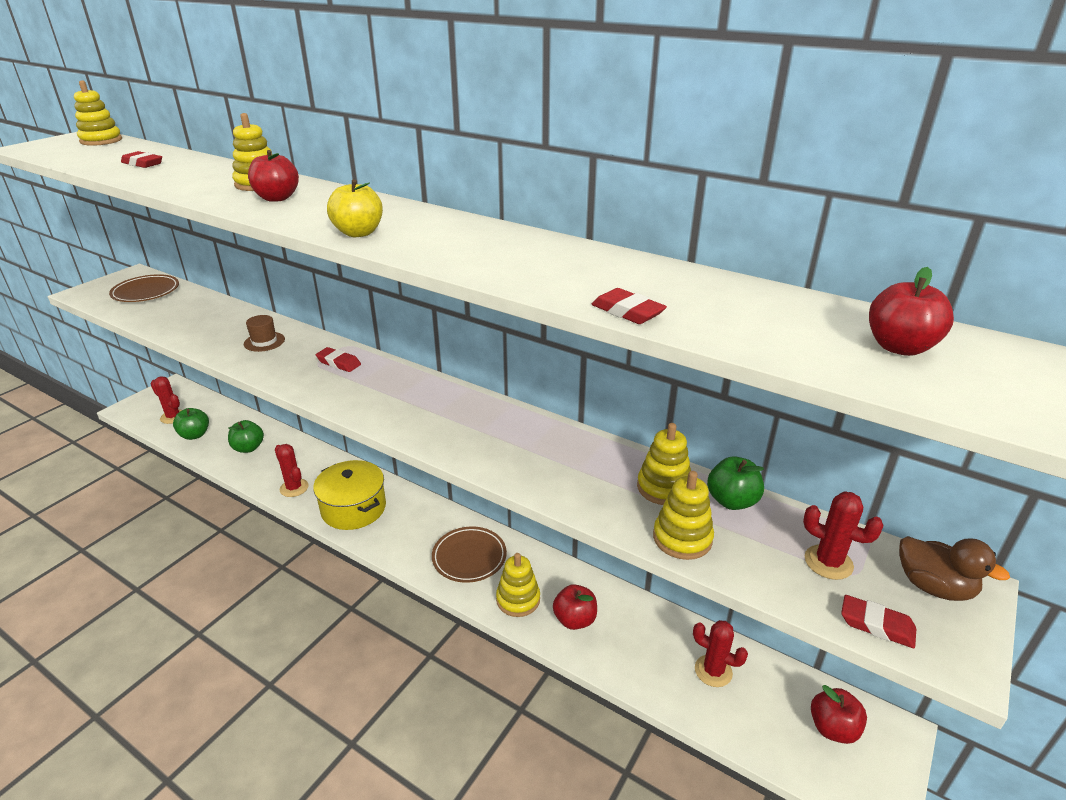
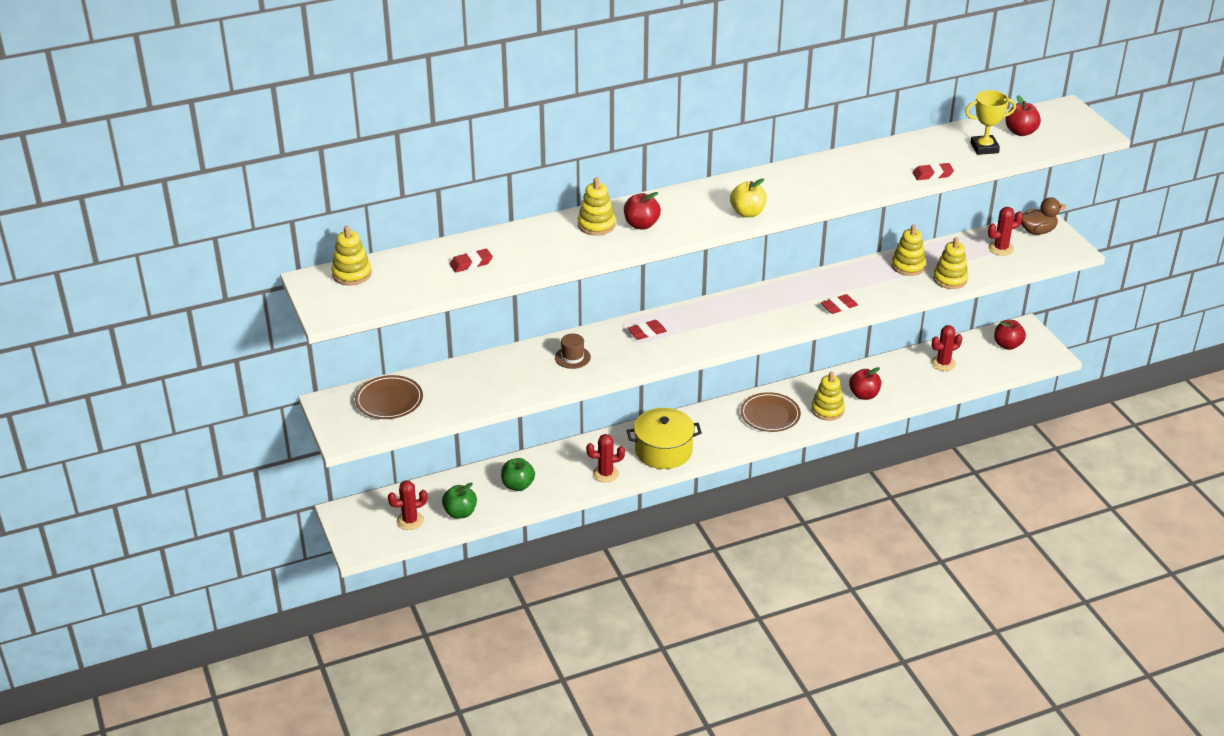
camera: 55 degrees left, 5 degrees up
green apple [707,456,764,510] -> none
red eraser [841,595,916,648] -> red eraser moved to [821,294,858,314]
none -> yellow trophy [965,90,1016,155]

